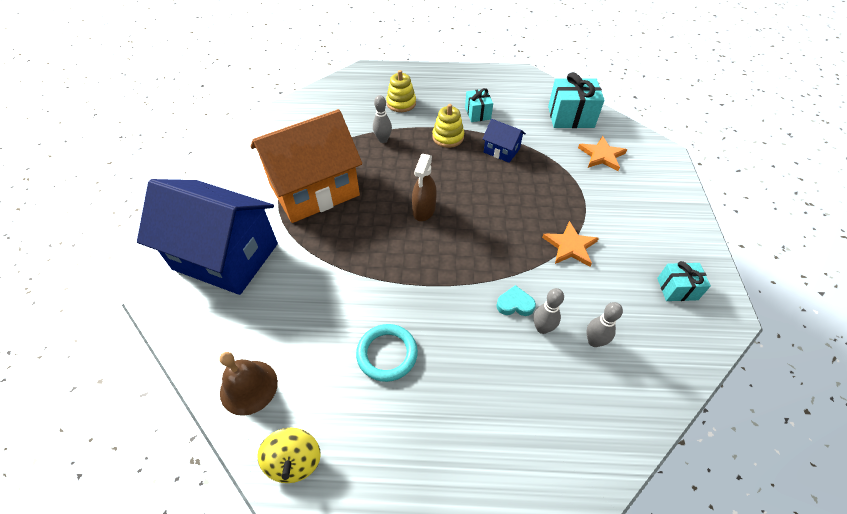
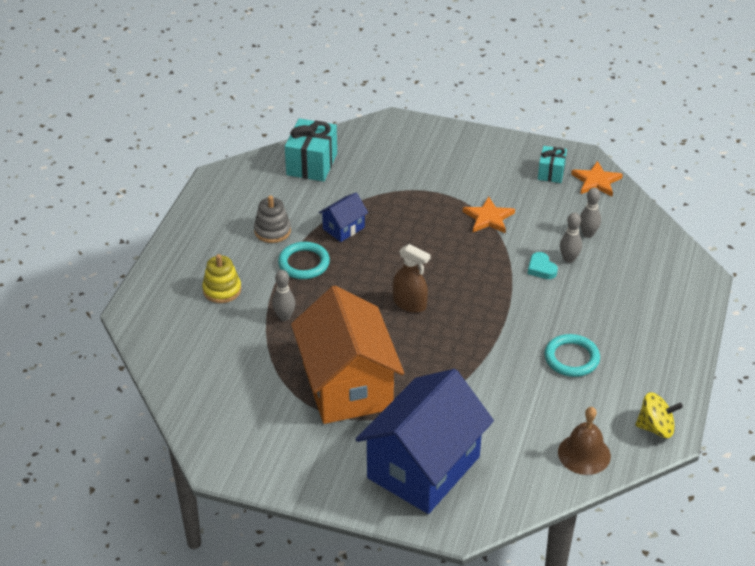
camera: 75 degrees left, 10 degrees down
yellow stacking toy [432,104,464,148] -> turquoise ring [278,242,330,279]
turquoise gift [465,88,493,122] -> grey stacking toy [254,195,291,243]
turquoise heart [496,285,536,316] -> turquoise heart turned 45 degrees counterclockwise [528,252,558,279]
orange star [578,136,627,171] -> orange star moved to [571,161,623,196]

